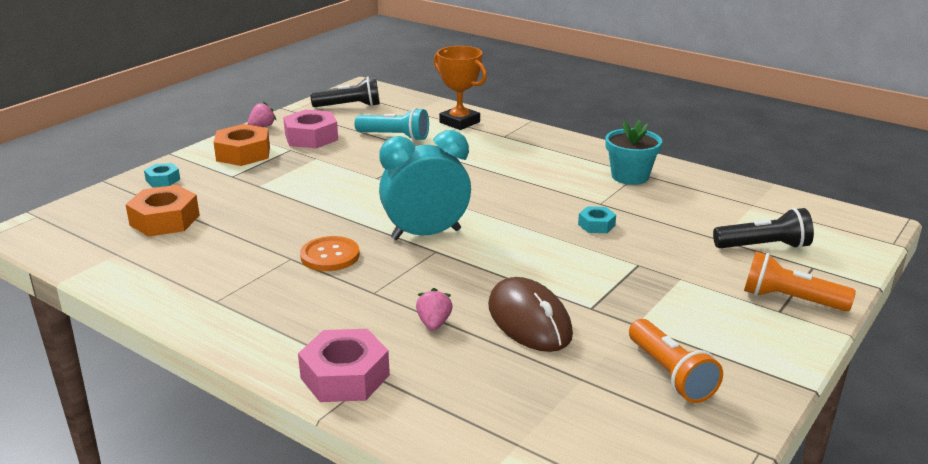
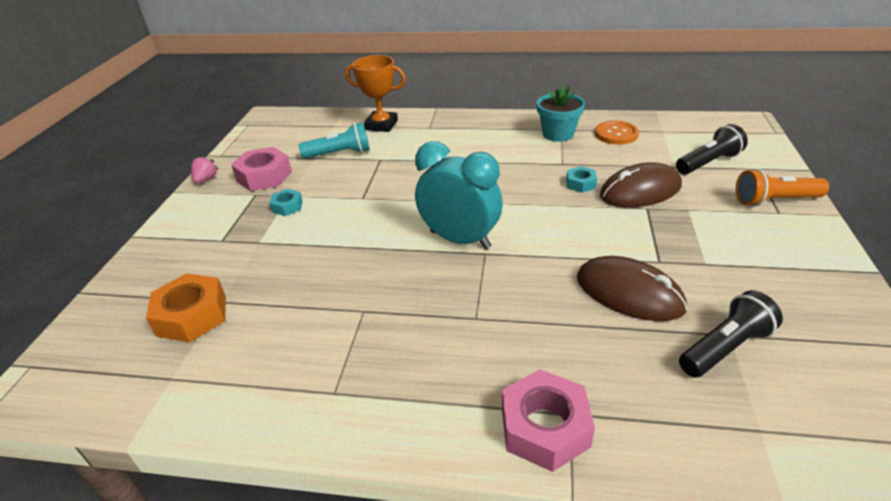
camera: 25 degrees left, 10 degrees up
turquoise nut [144,163,180,187] -> turquoise nut moved to [270,189,303,216]
orange nut [214,124,270,166] -> none
orange button [300,236,360,271] -> orange button moved to [595,120,639,145]
black flashlight [310,76,380,107] -> black flashlight moved to [679,290,783,378]
turquoise clock [379,130,471,240] -> turquoise clock turned 75 degrees clockwise [415,141,503,249]
pink strawberry [416,288,452,331] -> none
orange flashlight [629,319,723,403] -> none
none -> brown mouse [600,162,682,207]

